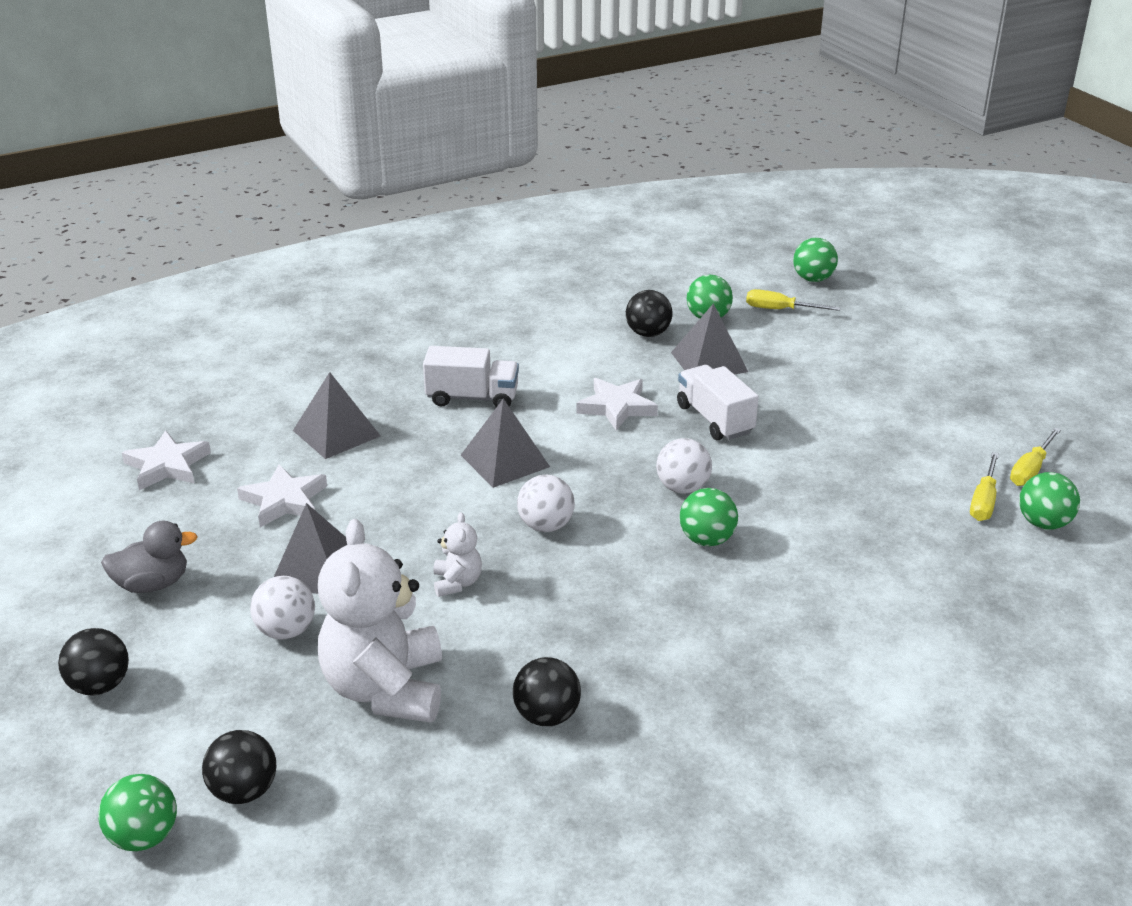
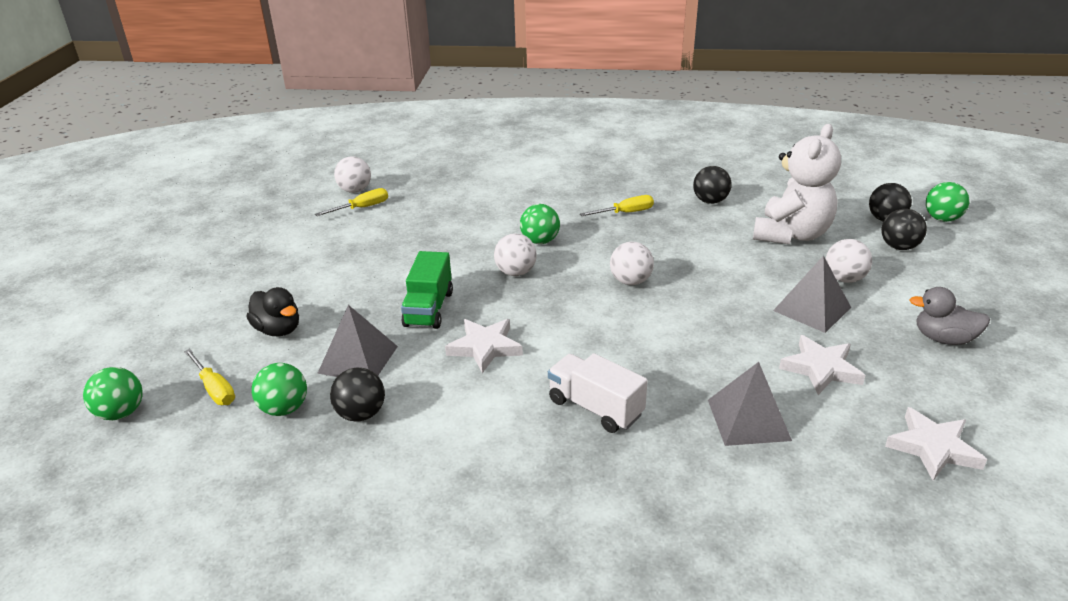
camera: 145 degrees left, 0 degrees up
black ball [58,628,129,695] -> black ball moved to [881,209,927,250]
white teddy bear [433,512,482,597] -> none
grey pyramid [461,399,550,488] -> none
white truck [677,365,759,440] -> green truck [401,251,453,329]
yellow screwdriver [1010,428,1061,486] -> yellow screwdriver moved to [580,195,654,216]
green ball [1019,472,1080,529] -> white ball [334,156,371,193]
none -> black duck [247,287,299,336]

